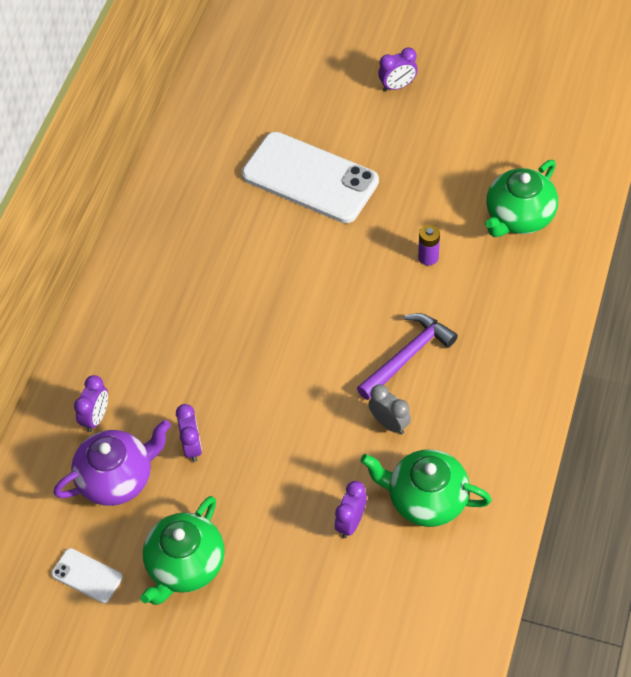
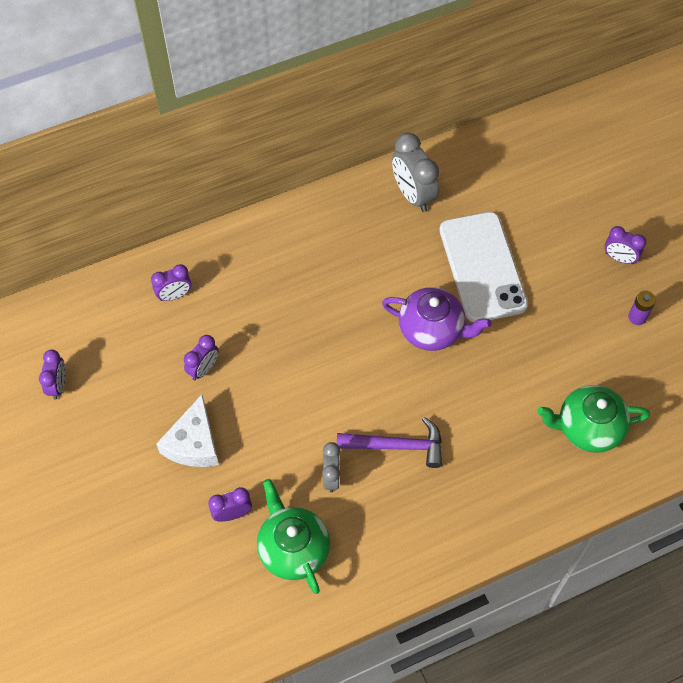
camera: 45 degrees right, 5 degrees up
white phone [51,548,123,603] -> purple clock [39,350,66,399]
purple teapot [54,420,171,506] -> purple teapot moved to [382,287,491,351]
green teapot [140,496,225,605] -> none
purple battery [418,224,440,265] -> purple battery moved to [628,291,656,325]
none -> white cheese [156,395,219,467]
none -> grey clock [392,133,439,212]

